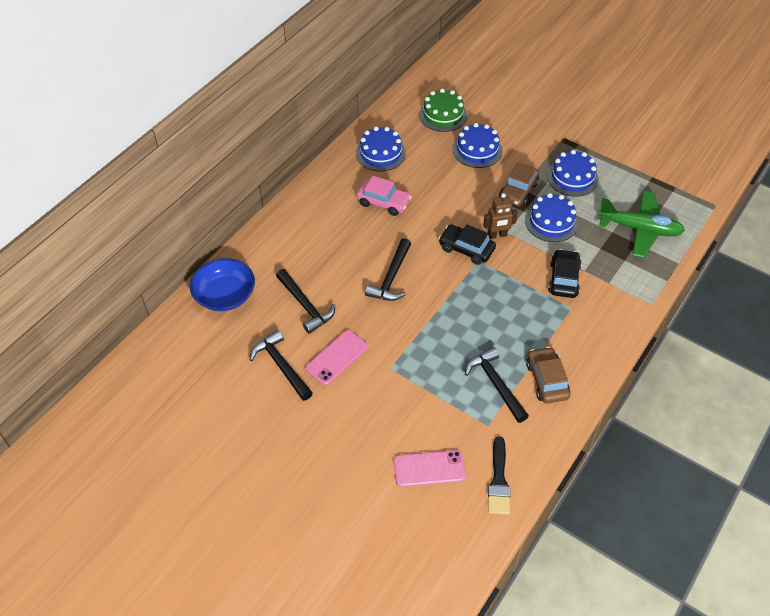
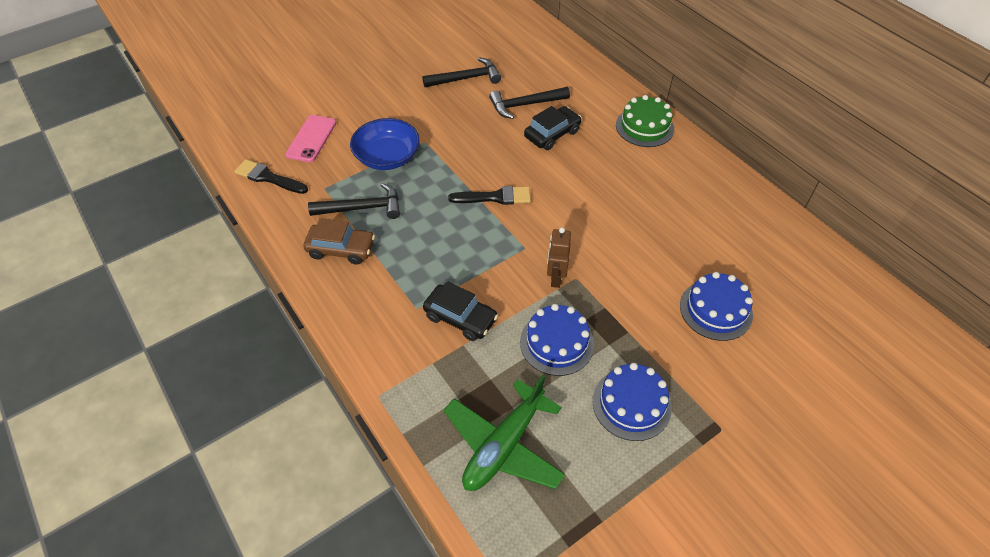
camera: 110 degrees right, 0 degrees up
blue bowl [190,258,255,311] -> blue bowl moved to [350,118,420,170]
pink phone [306,330,368,385] -> none
blue cake [356,127,406,171] -> none
pink car [357,176,412,216] -> none
black hammer [365,238,411,301] -> none
green cake [419,89,467,132] -> green cake moved to [616,95,674,147]
black car [439,224,496,265] -> black car moved to [524,106,581,150]
brown car [499,162,539,207] -> none
none -> black brush [448,186,531,205]

